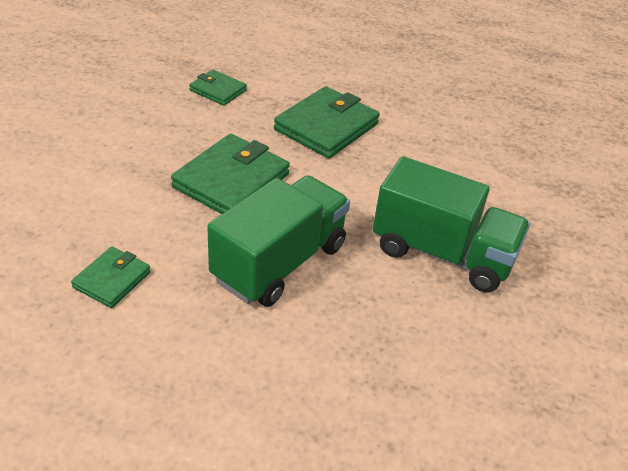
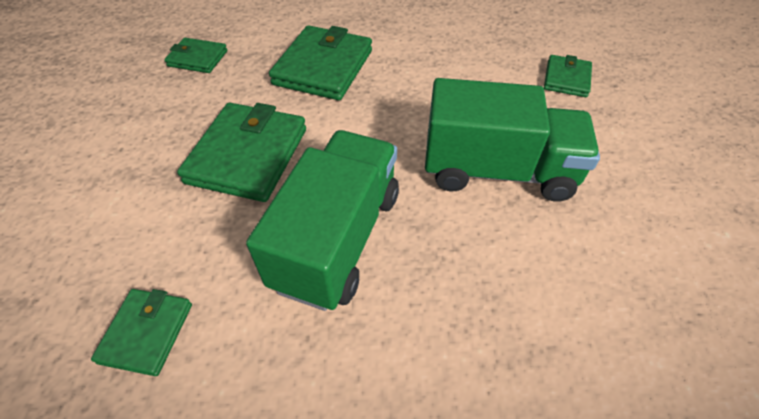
camera: 15 degrees left, 10 degrees up
none -> green wallet [544,55,592,97]

